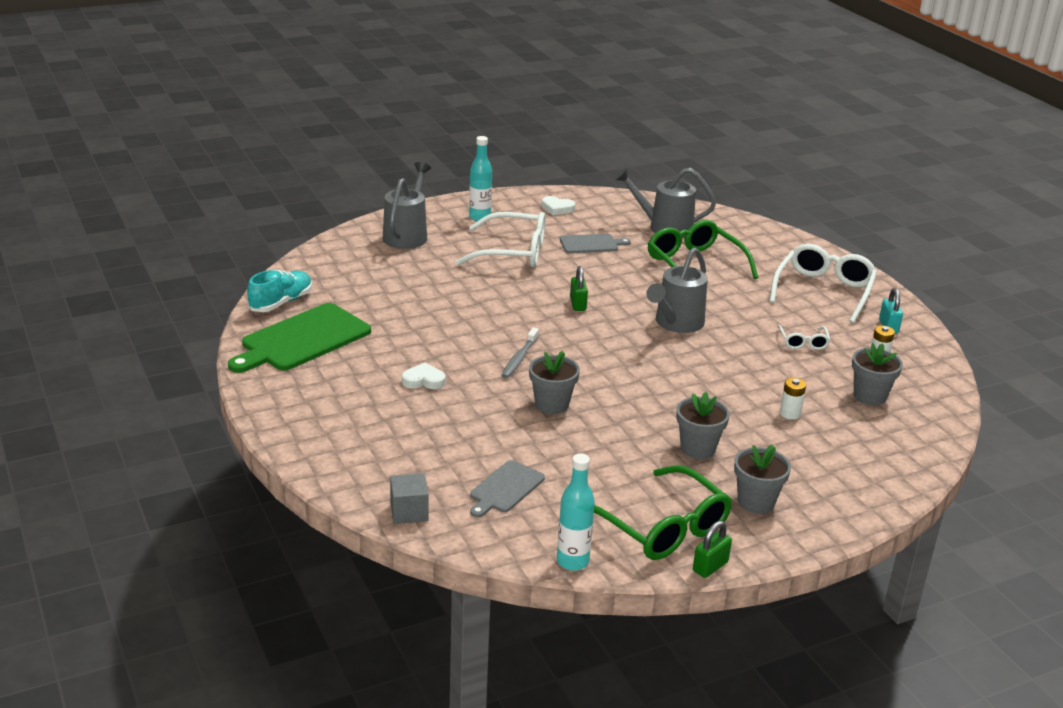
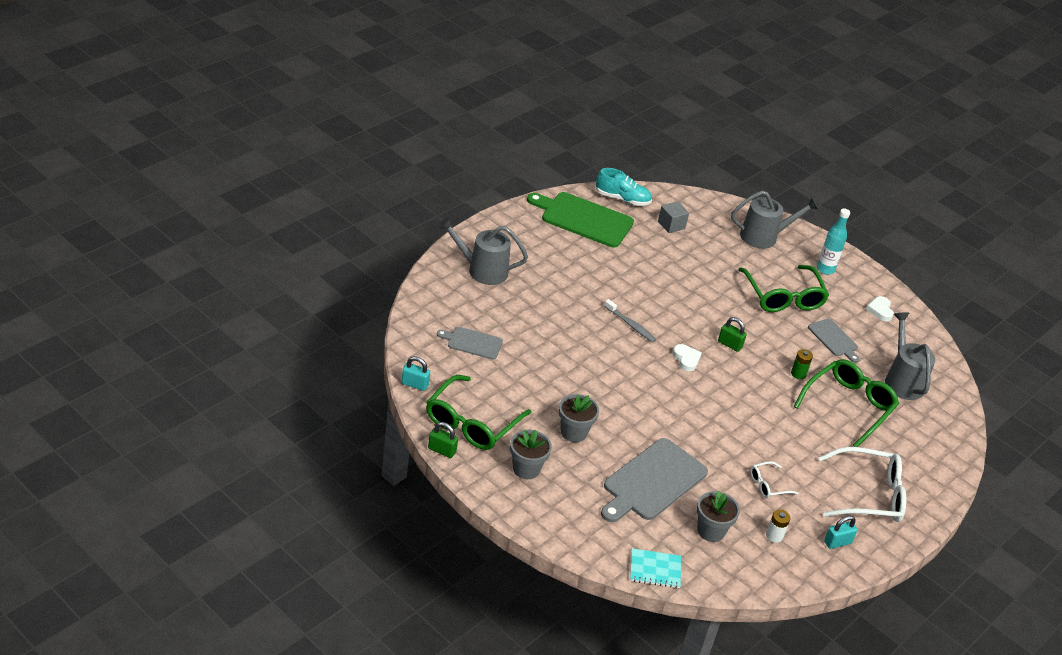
camera: 65 degrees right, 10 degrees up
grey cube [390,473,429,524] -> grey cube moved to [658,201,689,233]
white heart [402,363,446,389] -> white heart moved to [672,344,702,371]
white glasses [456,212,546,268] -> green glasses [738,265,829,312]
grey toothbrush [501,327,539,378] -> grey toothbrush turned 135 degrees counterclockwise [604,299,656,342]
grey flower pot [529,351,580,414] -> none
turquoise bottle [557,453,595,571] -> turquoise padlock [401,356,430,391]
green padlock [570,266,588,311] -> green padlock turned 60 degrees clockwise [718,317,747,352]
grey watering can [646,247,708,333] -> grey watering can moved to [438,217,528,285]
white battery [780,378,806,420] -> grey cutting board [601,438,708,522]
none -> turquoise notebook [630,548,681,588]
none -> green battery [791,349,813,379]

